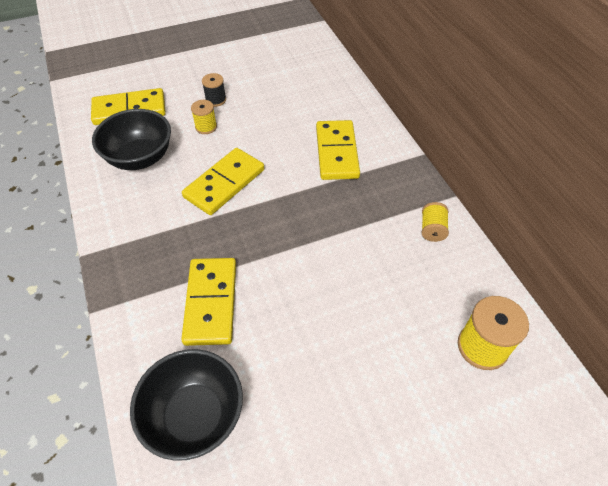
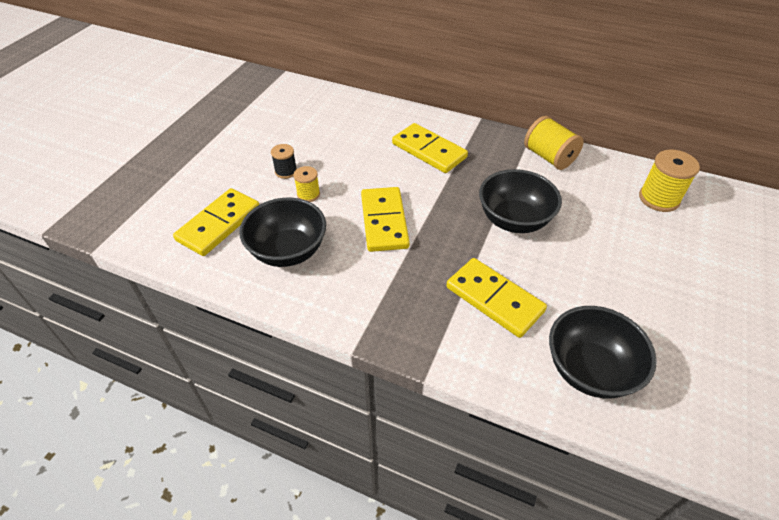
camera: 45 degrees left, 5 degrees down
yellow spool [422,202,449,242] -> yellow spool [524,116,584,170], size x1.69
none -> black bowl [479,169,562,233]

